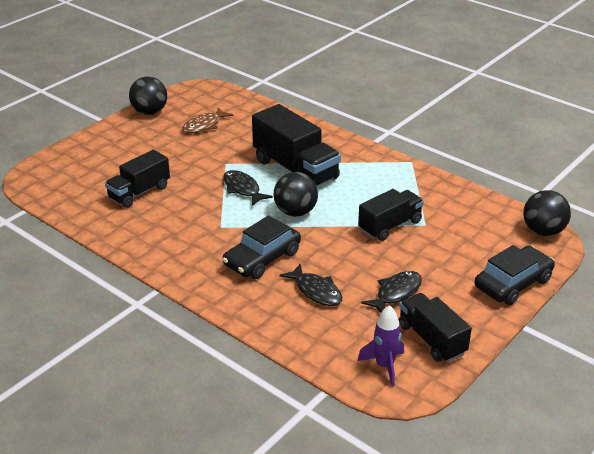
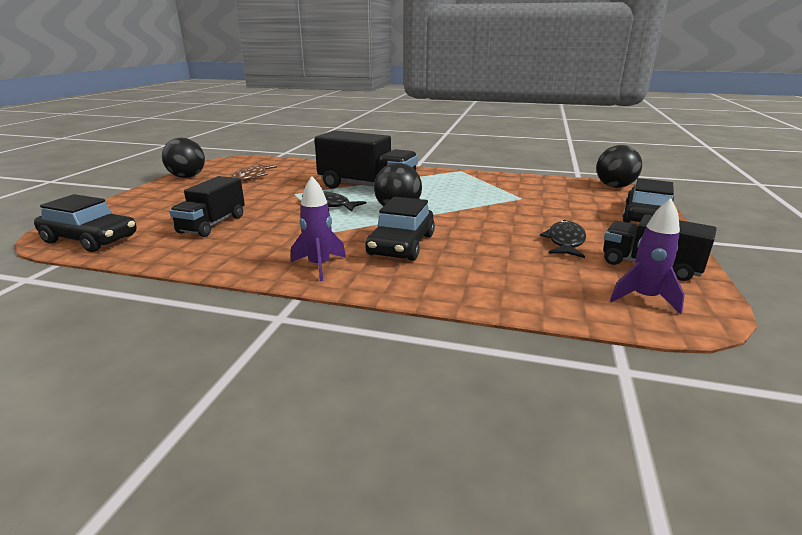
camera: 25 degrees left, 10 degrees down
black fish [280,264,342,306] -> none
black truck [358,189,424,241] -> none
none -> black car [34,194,137,252]
none -> purple rocket [291,176,346,281]

